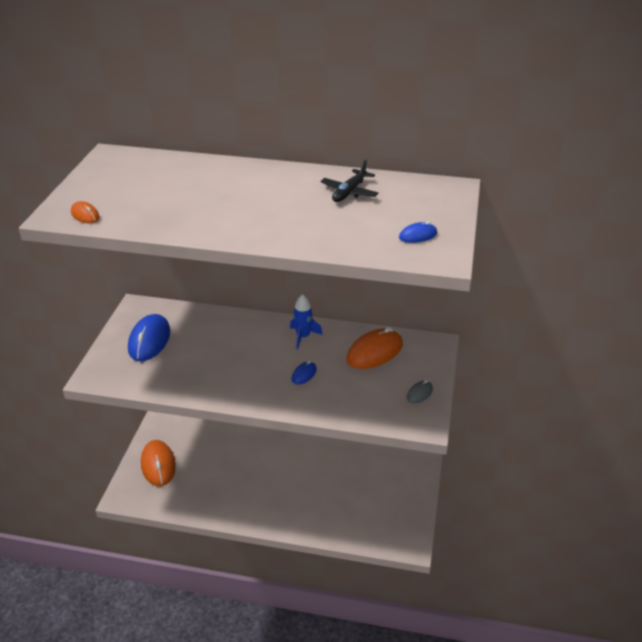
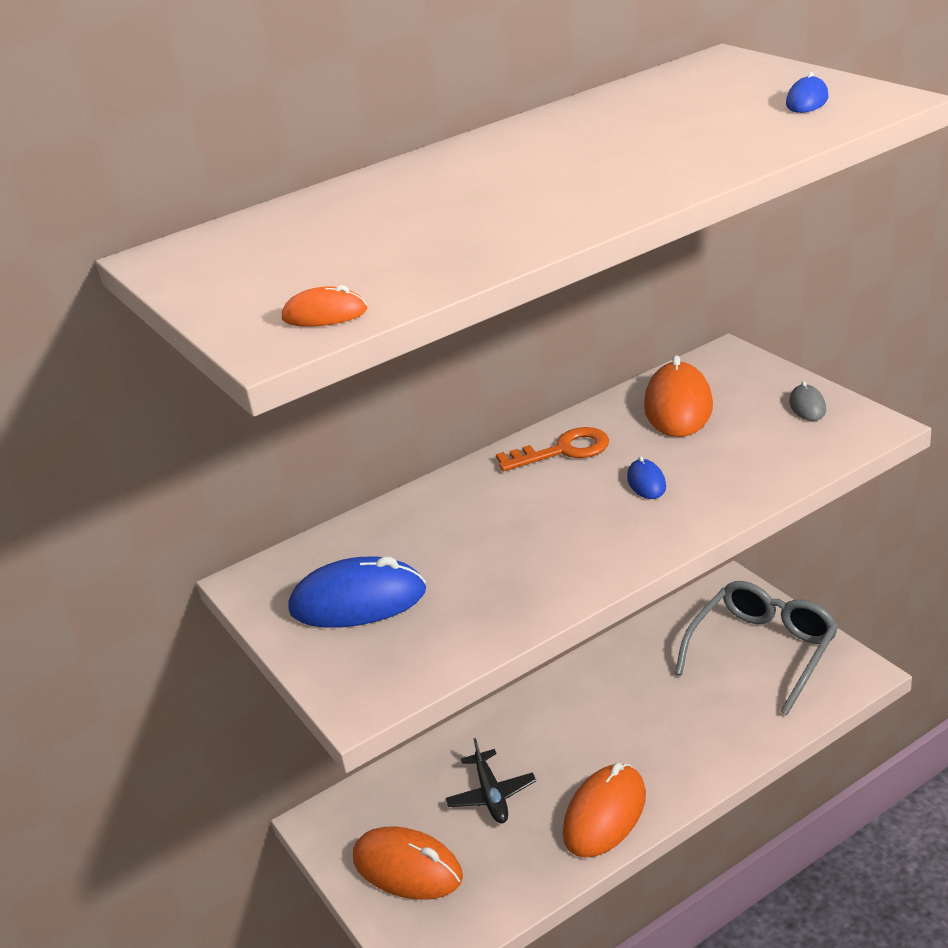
camera: 40 degrees left, 5 degrees down
blue mouse [128,314,170,361] -> blue mouse turned 60 degrees counterclockwise [288,556,426,628]
blue rocket [290,294,323,349] -> orange key [496,427,609,471]
black plane [321,159,378,202] -> black plane moved to [446,738,536,823]
none -> orange mouse [563,763,646,858]
none -> grey glasses [675,581,838,715]

